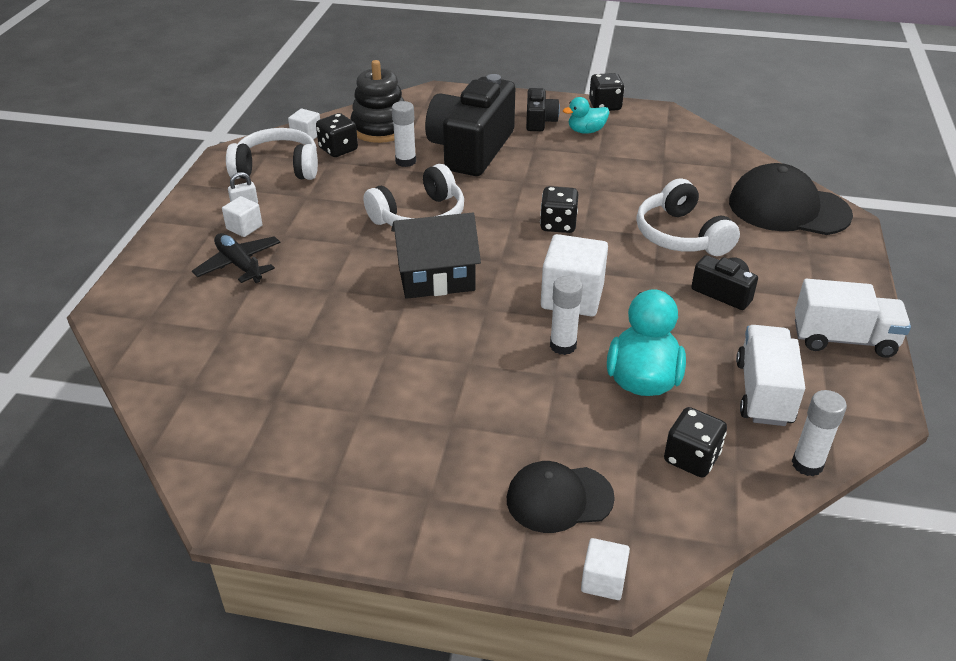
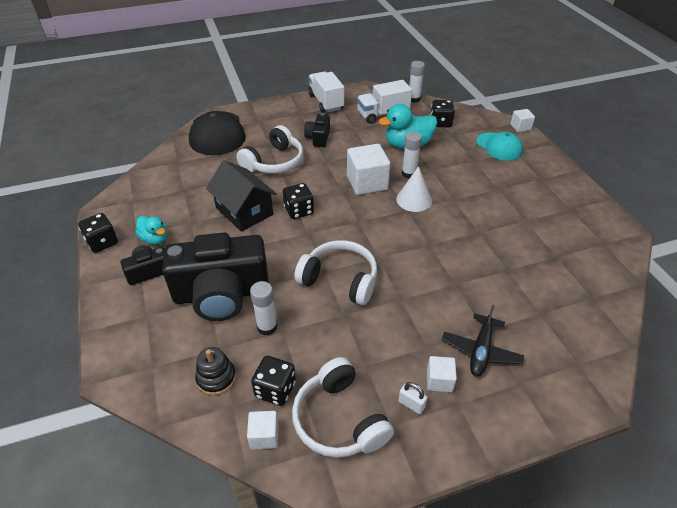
camera: 120 degrees left, 5 degrees up
black stacking toy [351,60,404,143] -> black stacking toy [195,347,236,395], size x0.61
black house [391,213,481,299] -> black house moved to [206,160,277,232]
black cap [507,461,615,533] -> turquoise cap [476,132,523,160]
none -> white cone [396,166,432,212]

